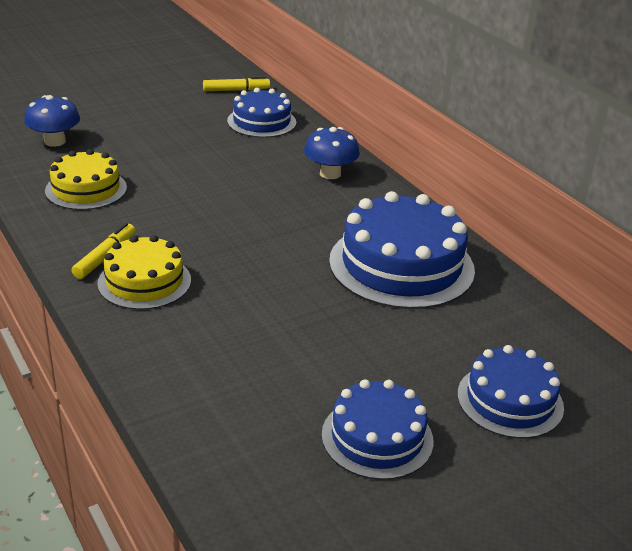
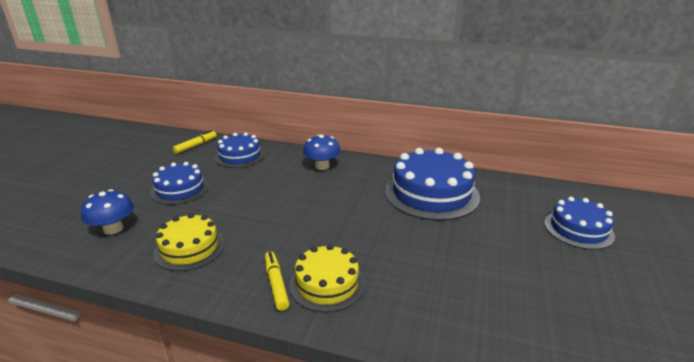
camera: 40 degrees left, 5 degrees down
blue cake [322,379,433,480] -> blue cake moved to [150,162,209,205]

